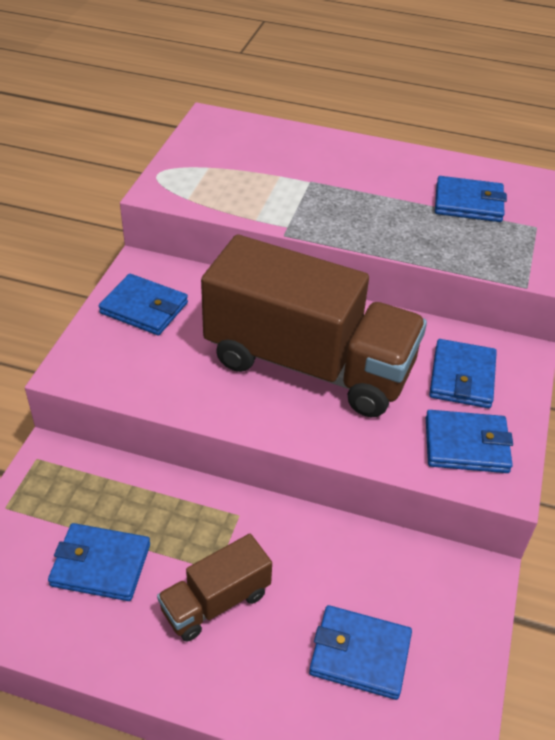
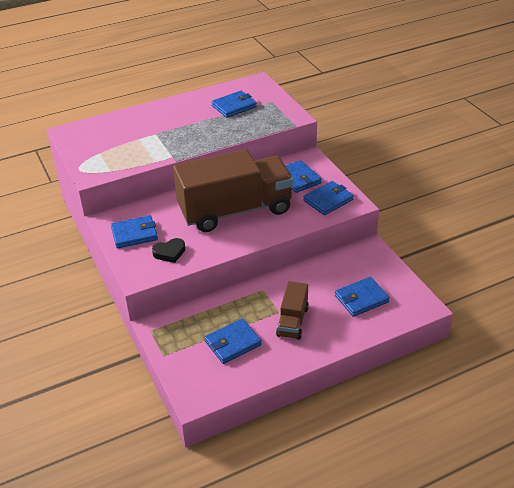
camera: 40 degrees left, 5 degrees down
none -> black heart [152,238,185,263]

